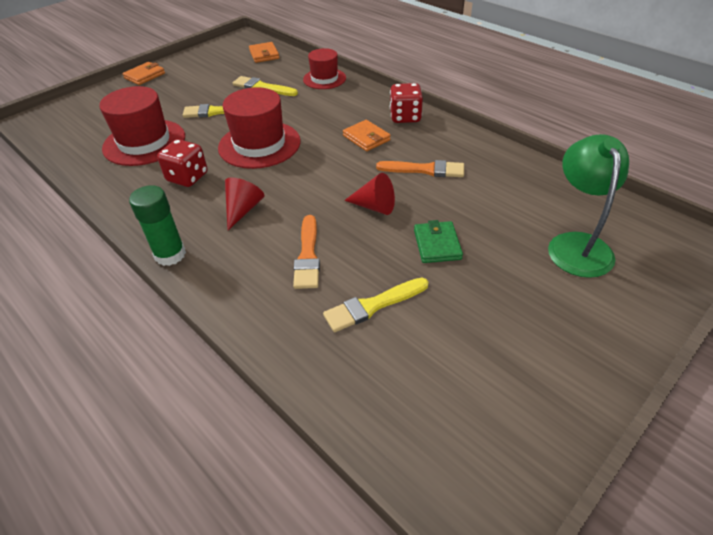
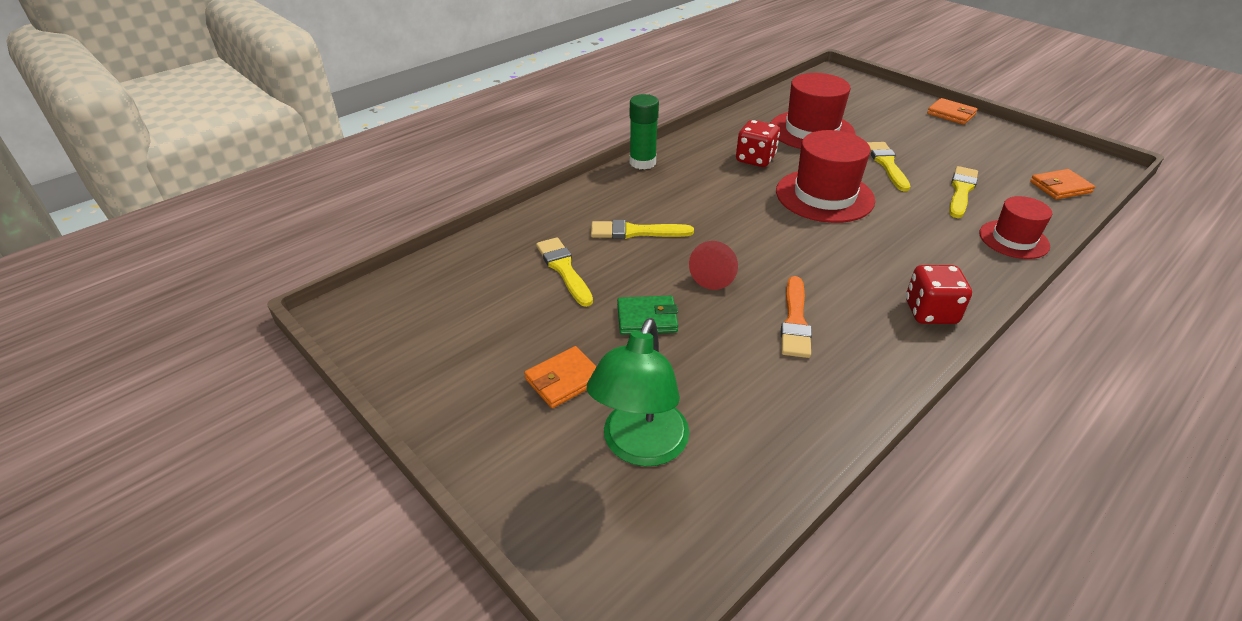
camera: 90 degrees right, 5 degrees down
red cone [225,177,265,230] -> none
orange brush [293,215,320,289] -> yellow brush [591,220,694,239]
orange wallet [343,120,391,151] -> orange wallet moved to [524,346,597,408]
green lamp [548,134,629,278] -> green lamp turned 105 degrees clockwise [587,318,690,466]

